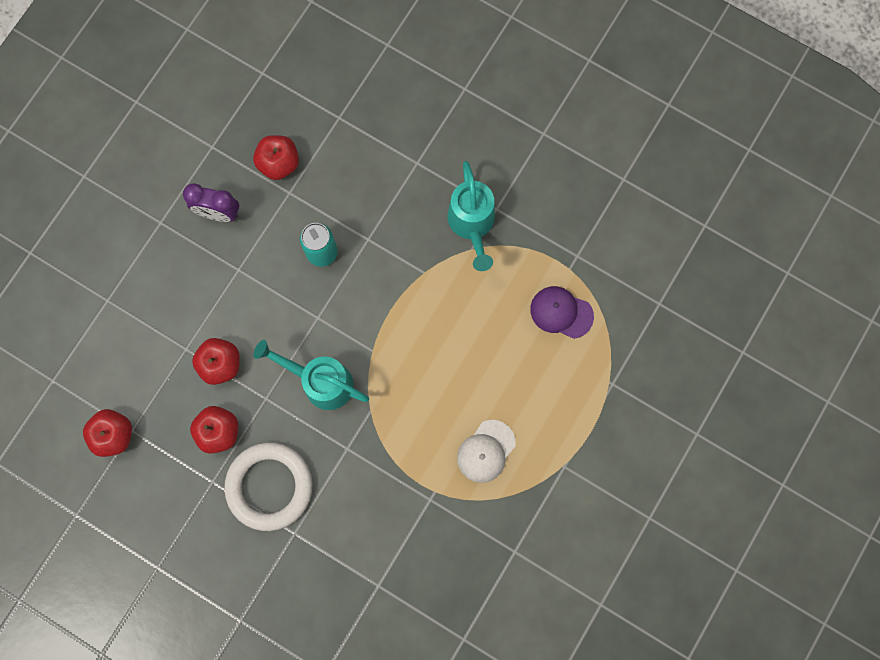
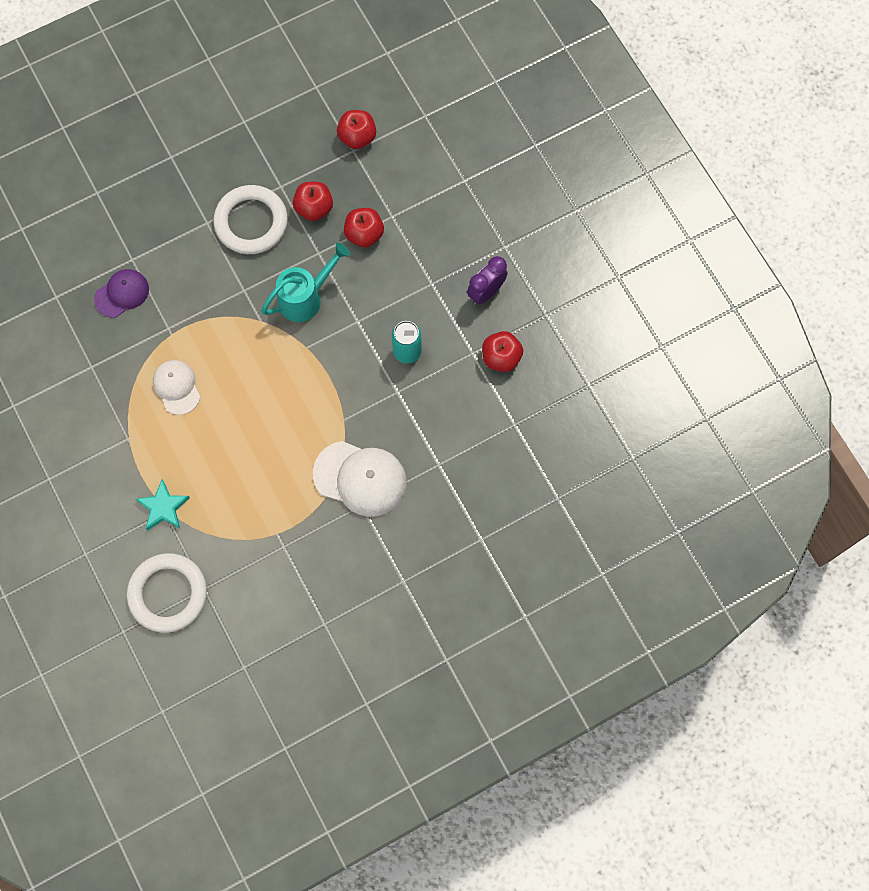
camera: 120 degrees right, 5 degrees down
turquoise watering can [448,161,495,271] -> white cap [313,441,407,517]
purple cap [530,286,594,339] -> purple cap moved to [94,269,149,318]
none -> white ring [127,553,207,633]
none -> turquoise star [136,479,190,531]

